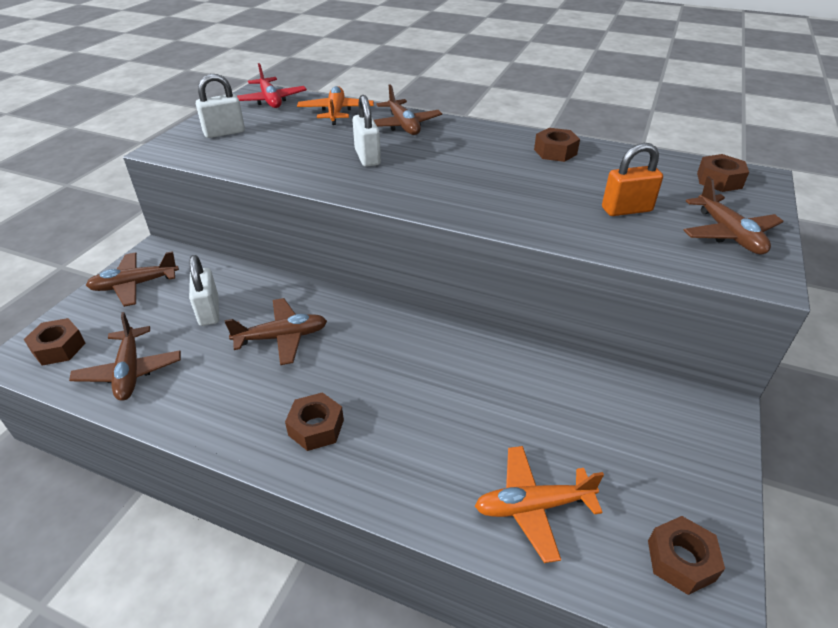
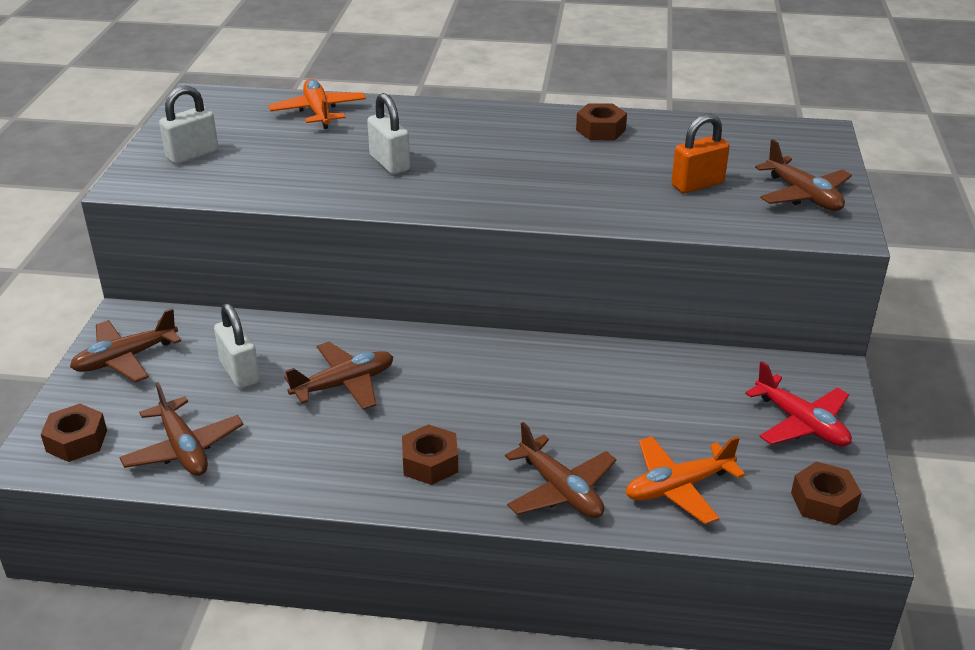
camera: 15 degrees left, 5 degrees down
red plane [237,63,307,108] -> red plane moved to [745,361,852,447]
brown plane [374,84,442,135] -> brown plane moved to [505,422,617,518]
brown nut [697,154,749,192] -> none

